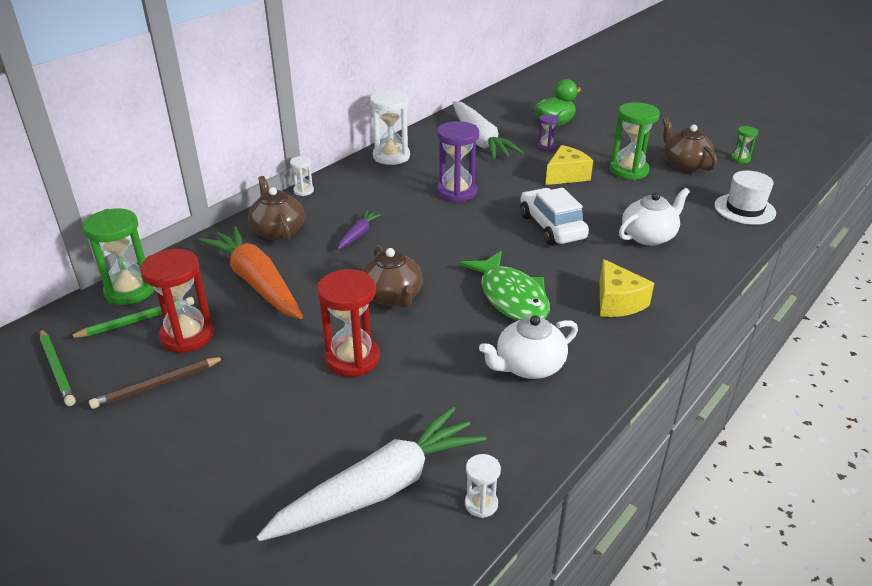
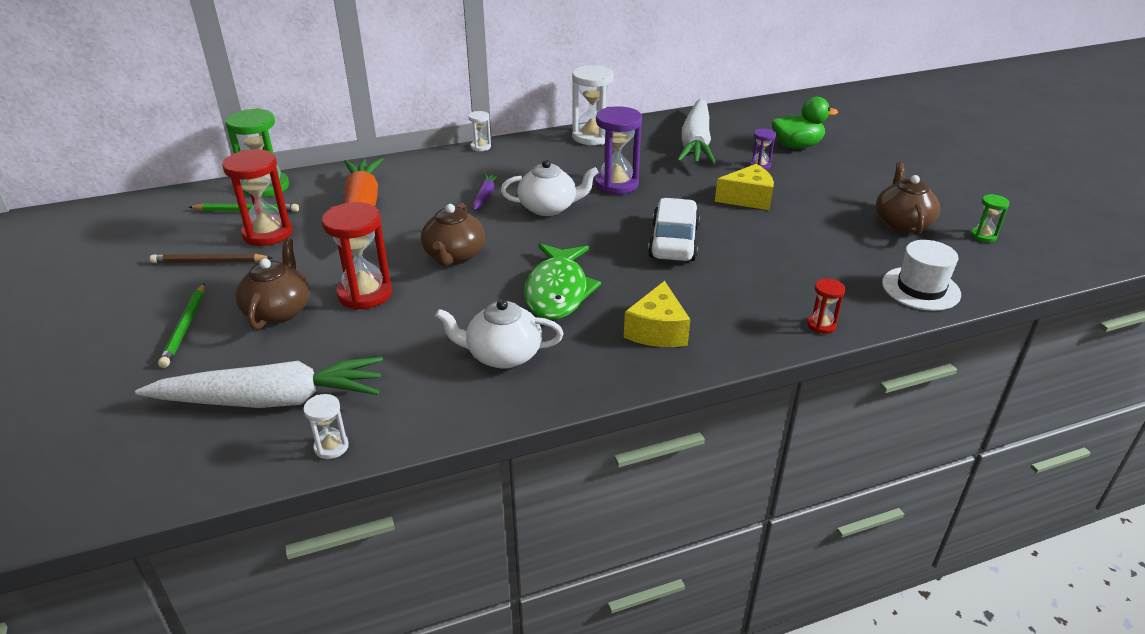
camera: 30 degrees right, 0 degrees up
green pencil [40,329,76,406] -> green pencil moved to [158,283,205,368]
brown teapot [248,176,305,241] -> brown teapot moved to [235,238,310,330]
purple carrot [338,210,382,249] -> purple carrot turned 45 degrees counterclockwise [473,173,501,210]
green hourglass [610,102,660,180] -> none
white teapot [619,188,690,246] -> white teapot moved to [501,160,599,216]
none -> red hourglass [807,279,845,334]

